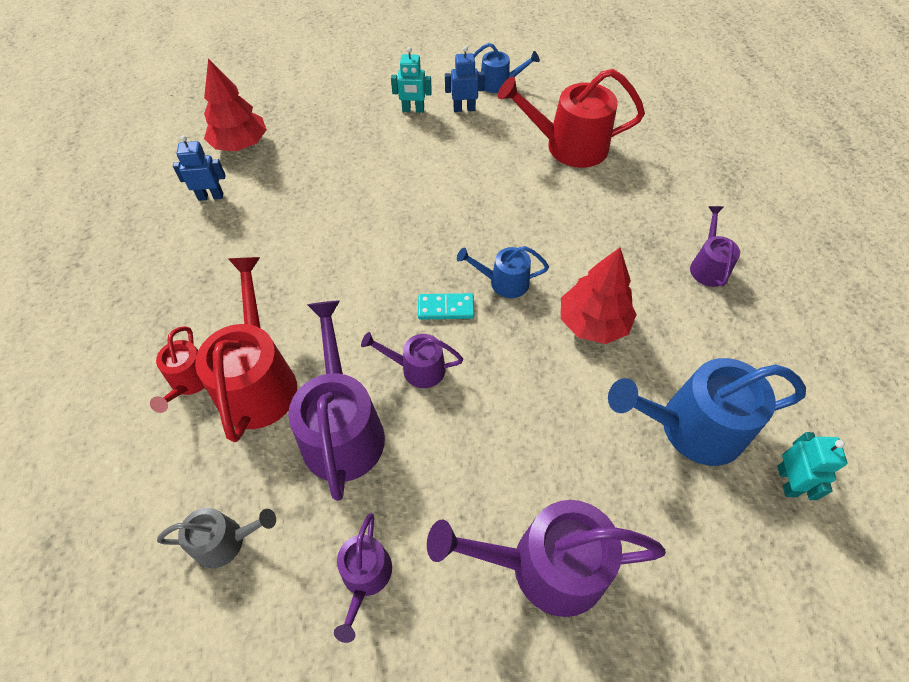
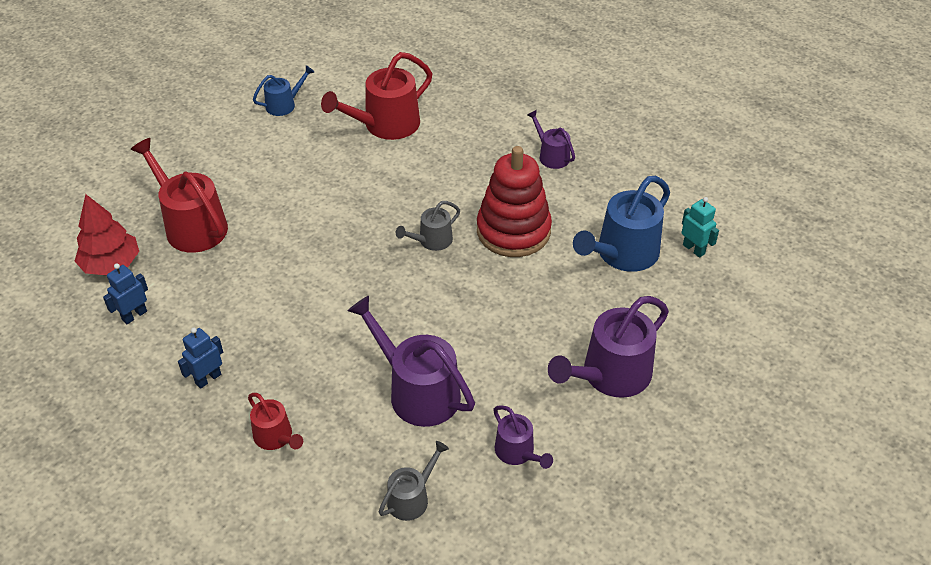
camera: 40 degrees left, 10 degrees down
red watering can [195,257,297,442] -> red watering can moved to [130,138,228,253]
purple watering can [361,332,463,388] -> none
turquoise robot [391,47,432,113] -> none
turquoise domino [418,293,474,320] -> none
blue robot [445,46,485,112] -> blue robot moved to [178,328,223,389]
blue watering can [457,246,549,298] -> grey watering can [396,201,460,251]
red tree [561,247,637,344] -> red stacking toy [477,146,552,257]

